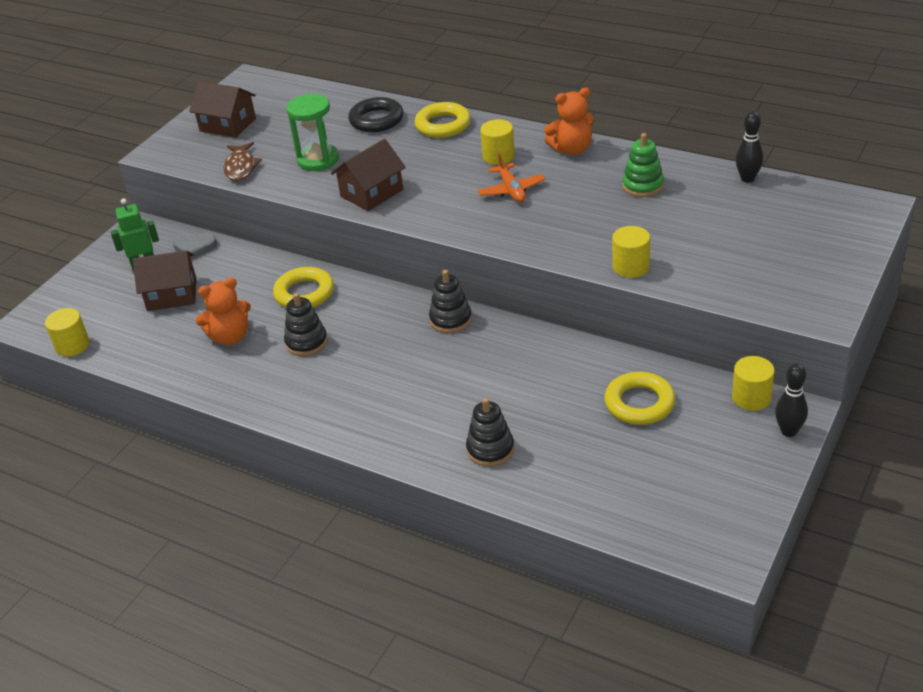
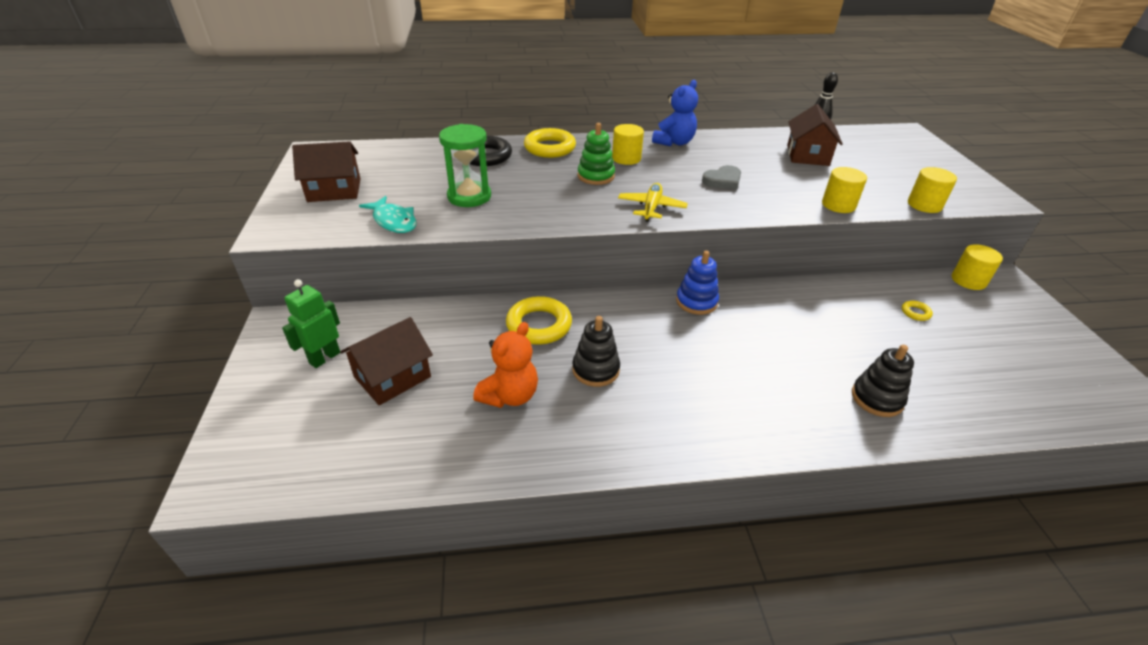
camera: 40 degrees left, 0 degrees up
yellow cylinder [45,308,90,356] -> yellow cylinder moved to [908,167,957,213]
grey heart [173,233,217,260] -> grey heart moved to [702,165,741,190]
brown fish [224,142,262,181] -> turquoise fish [359,196,416,233]
brown house [331,139,406,211] -> brown house moved to [787,104,843,166]
black stacking toy [429,270,472,333] -> blue stacking toy [676,251,719,315]
orange plane [477,152,546,202] -> none
orange teddy bear [544,88,594,155] -> blue teddy bear [652,80,698,146]
yellow ring [604,372,675,425] -> yellow ring [902,301,933,321], size x0.45
green stacking toy [622,133,664,197] -> green stacking toy moved to [577,123,615,185]
black bowling pin [775,363,808,437] -> none
none -> yellow plane [618,183,688,222]

